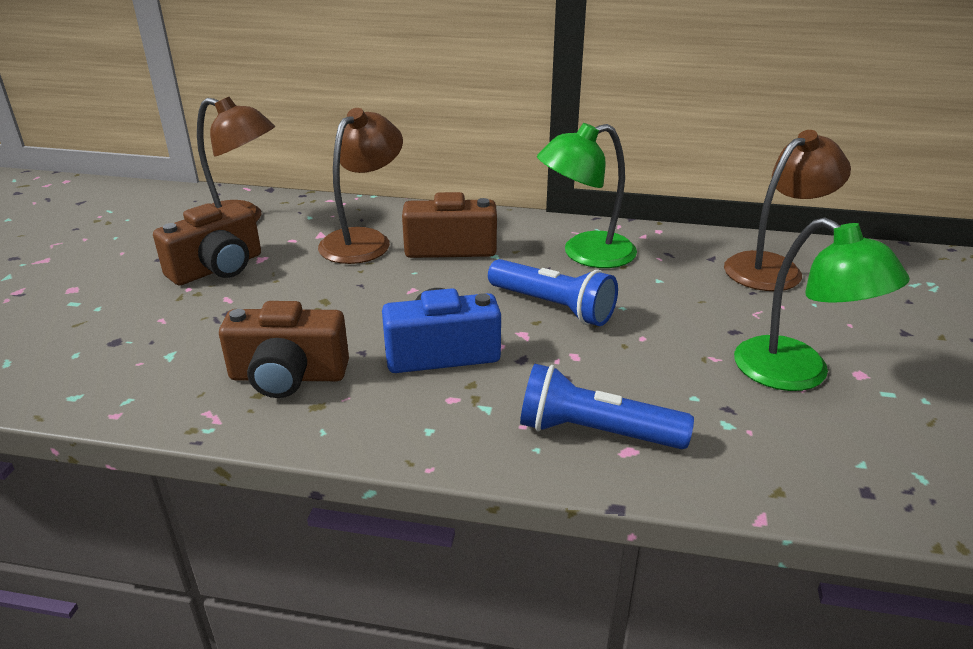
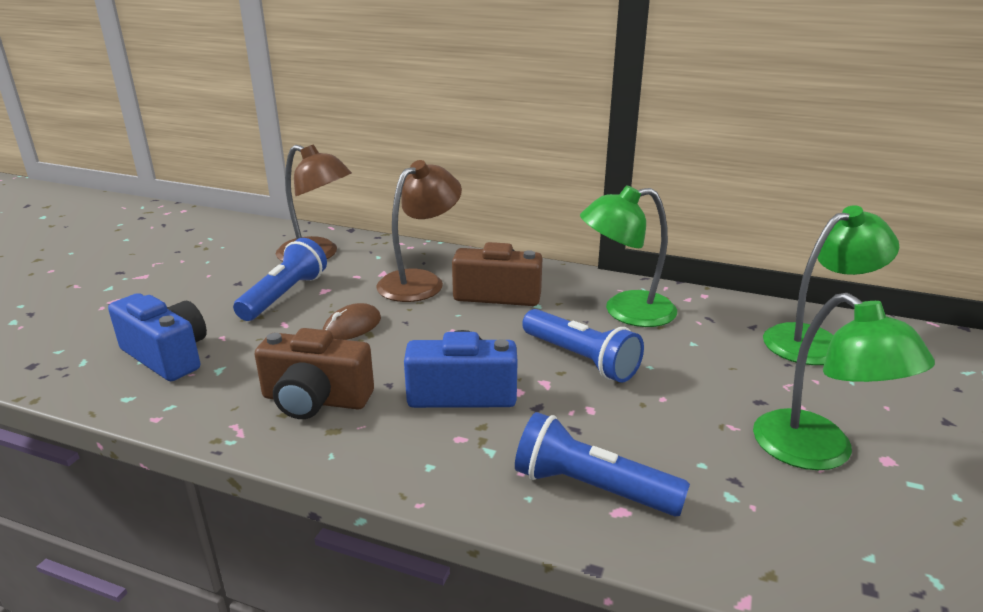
camera: 10 degrees right, 5 degrees down
brown camera [153,202,261,285] -> blue flashlight [233,238,327,321]
brown lamp [724,130,851,291] -> green lamp [763,205,899,365]
none -> blue camera [108,293,207,381]
none -> brown mouse [323,303,381,340]

